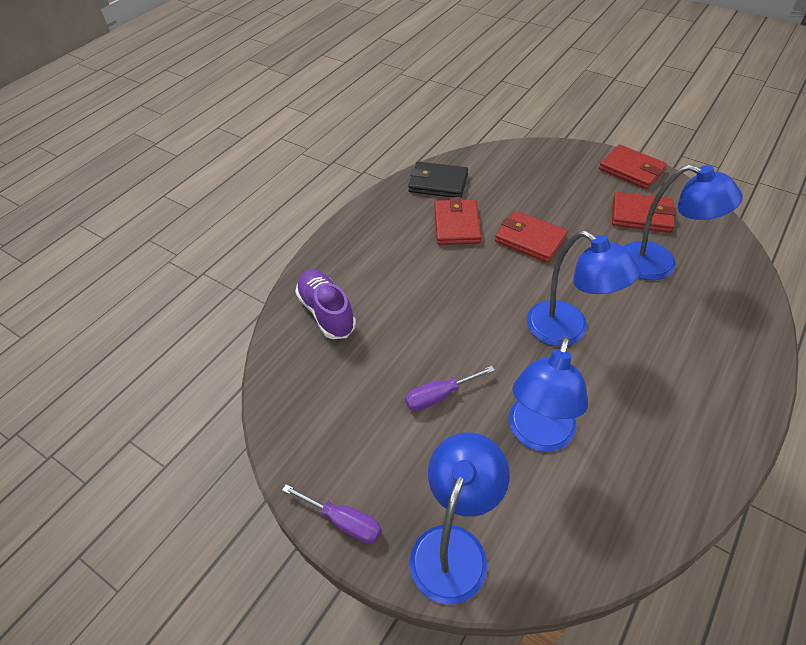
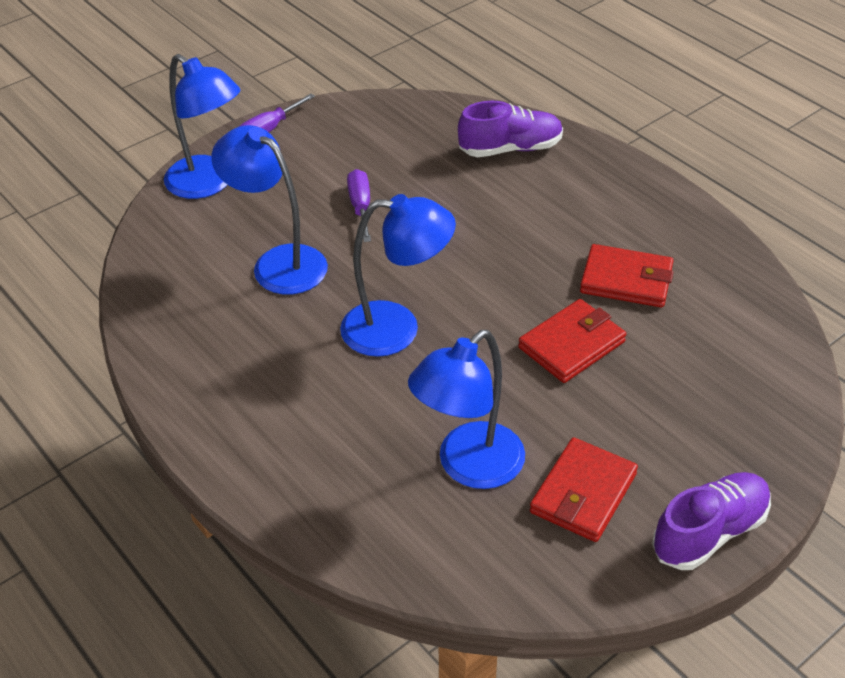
camera: 105 degrees right, 5 degrees down
black wallet [408,162,468,198] -> none
blue lamp [527,230,641,346] -> blue lamp turned 150 degrees counterclockwise [340,194,456,357]
red wallet [599,144,667,189] -> purple shoe [652,472,771,570]

